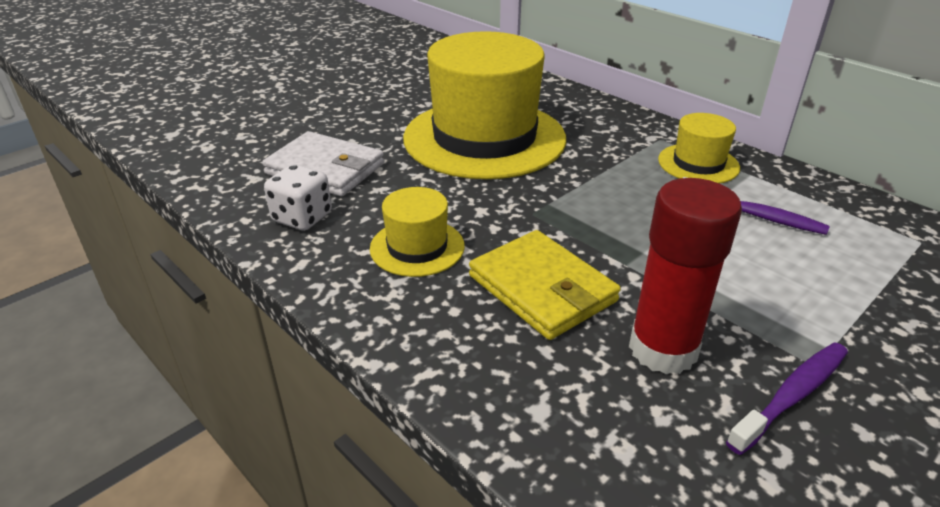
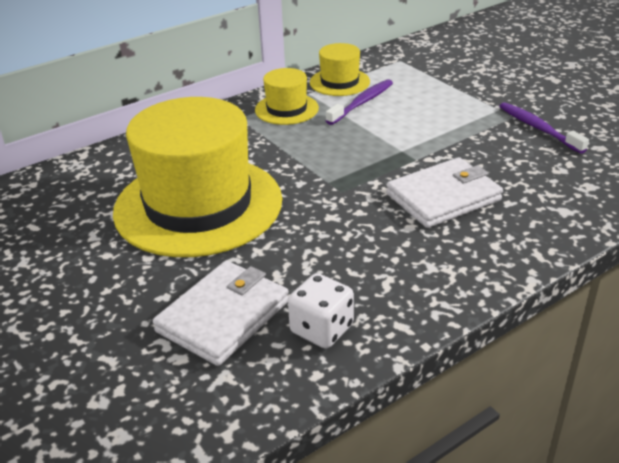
camera: 80 degrees left, 0 degrees up
yellow hat [370,187,465,277] -> yellow hat moved to [310,43,370,96]
yellow wallet [469,230,621,340] -> white wallet [386,157,503,228]
red glue stick [629,178,742,374] -> none

